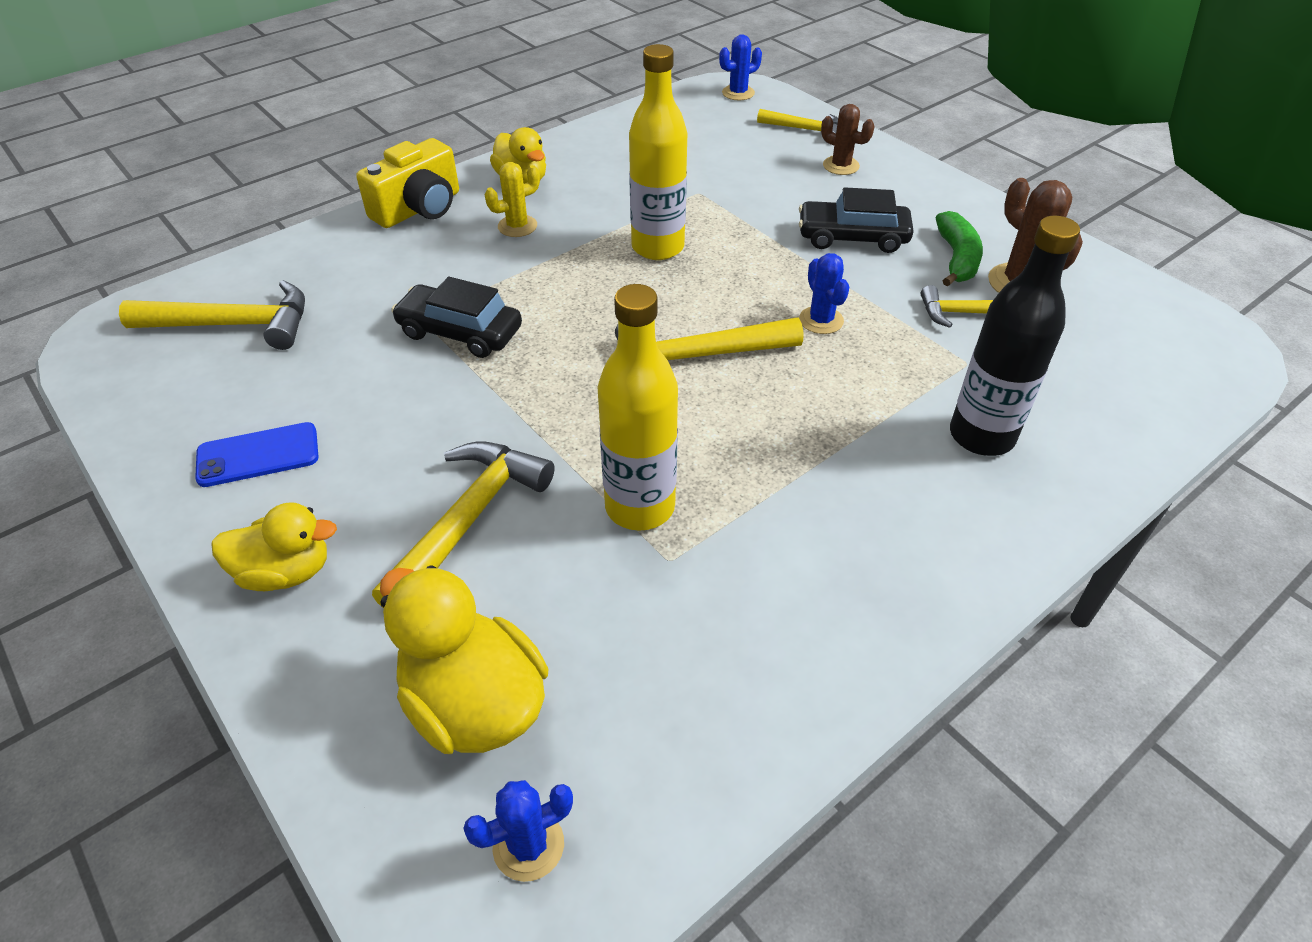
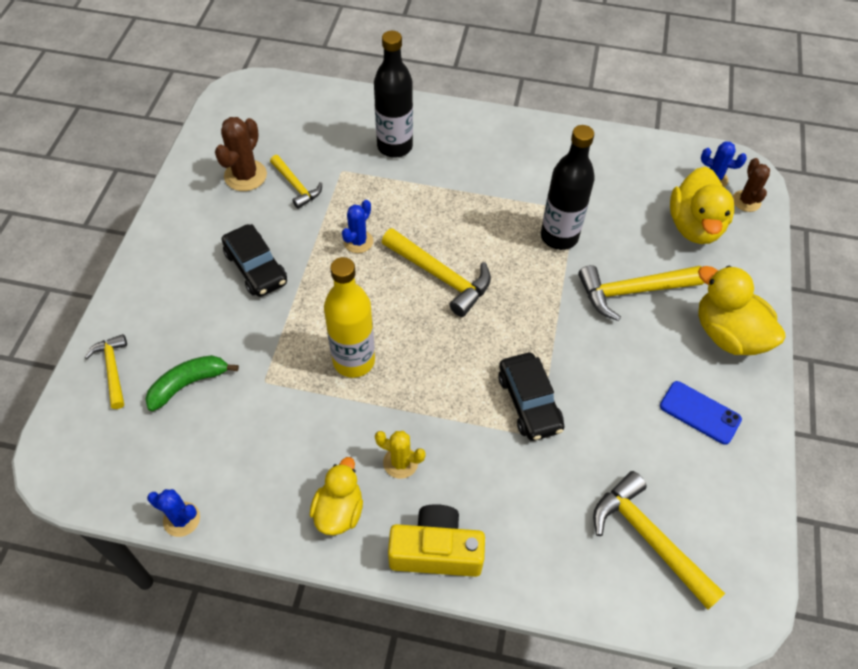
camera: 130 degrees left, 10 degrees up
yellow duck [211,502,337,591] -> yellow duck [698,266,786,355], size x1.52
yellow bottle [598,284,678,531] -> black bottle [541,125,595,250]
blue cactus [719,35,762,100] -> blue cactus moved to [147,489,200,537]
brown cactus [821,104,875,175] -> brown cactus moved to [733,158,770,212]
green banana [936,211,983,287] -> green banana moved to [145,355,239,411]

